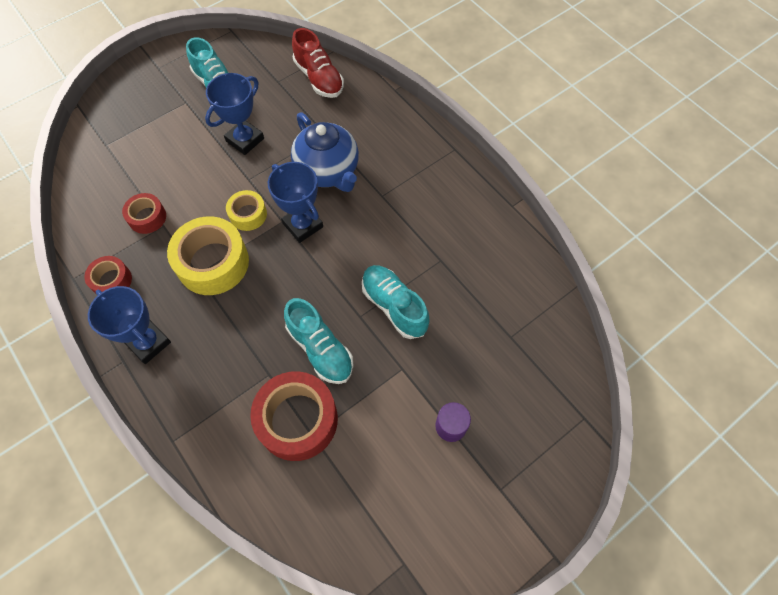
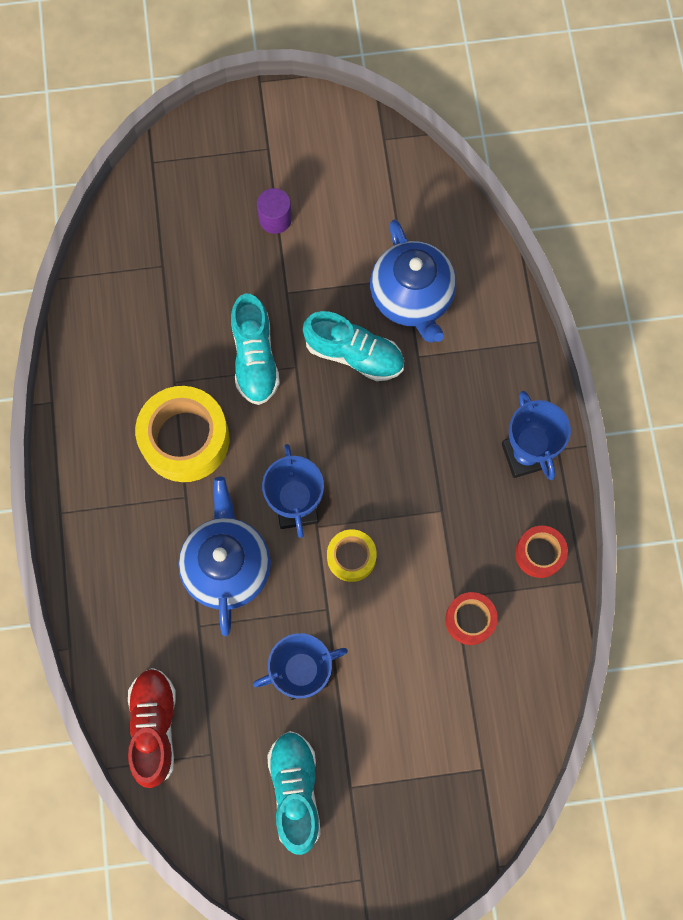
camera: 150 degrees left, 10 degrees up
yellow tape [167,216,249,295] -> yellow tape moved to [135,386,230,482]
red tape [250,371,338,461] -> blue teapot [370,219,456,343]
turquoise shoe [284,298,353,384] -> turquoise shoe turned 120 degrees clockwise [303,311,404,381]

